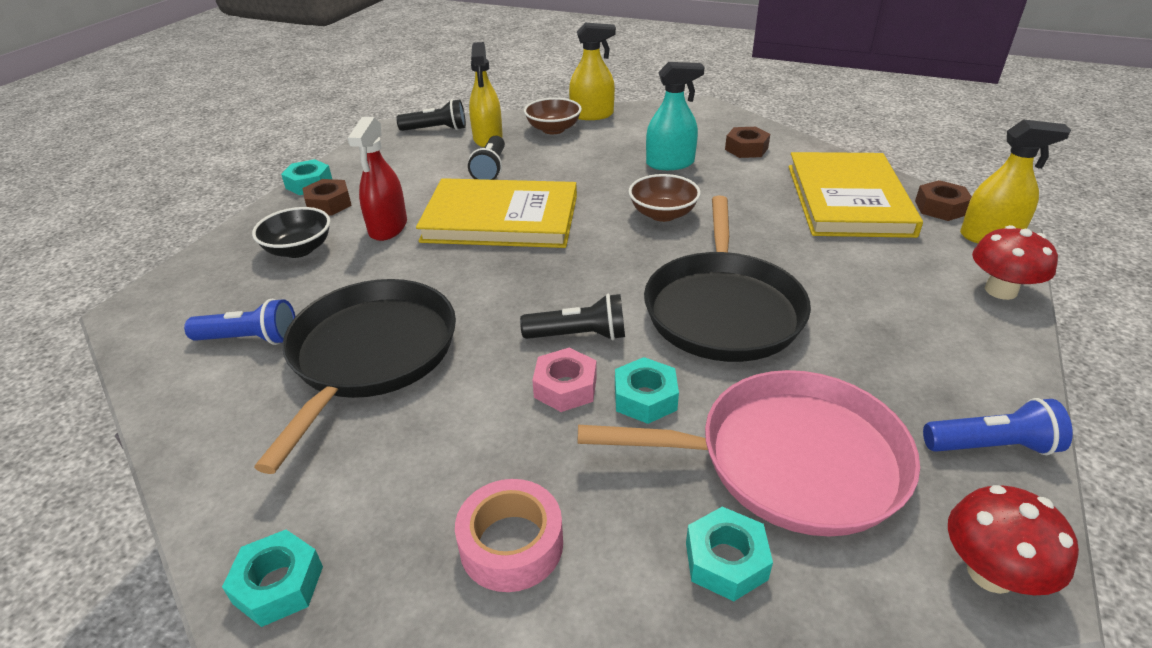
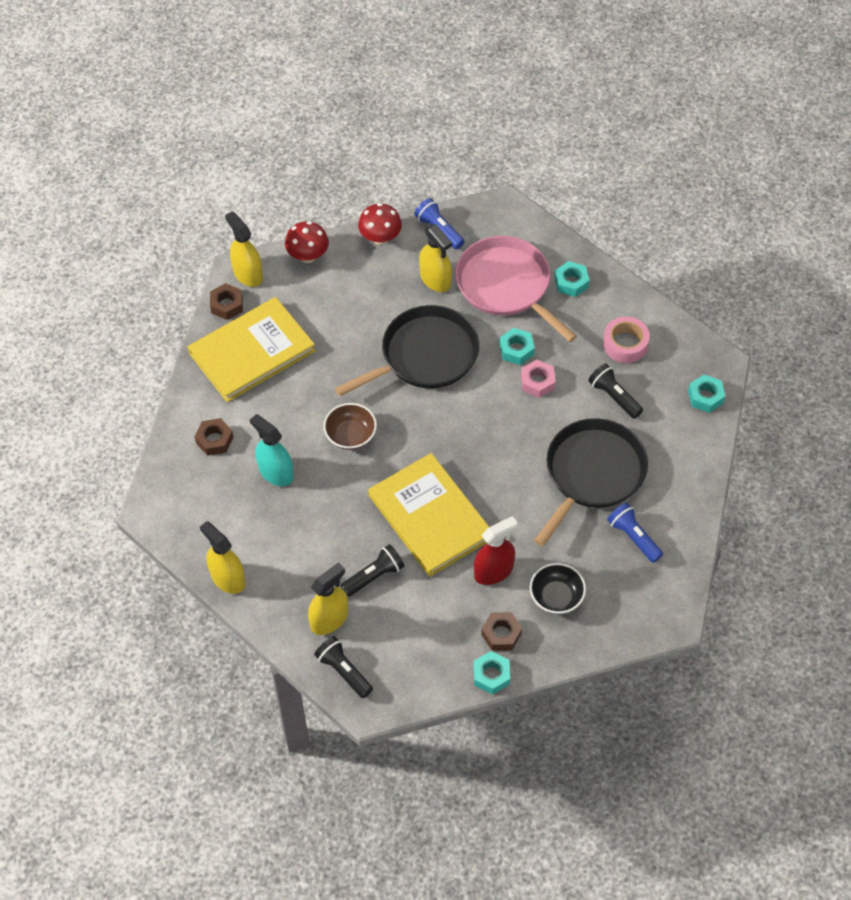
camera: 130 degrees left, 20 degrees up
black pan [254,279,456,474] -> black pan turned 150 degrees clockwise [534,418,648,546]
black flashlight [520,294,625,340] -> black flashlight moved to [588,363,643,419]
brown bowl [524,98,582,134] -> none
red mushroom [948,485,1079,595] -> red mushroom moved to [358,203,402,245]
none -> yellow spray bottle [419,224,452,292]

